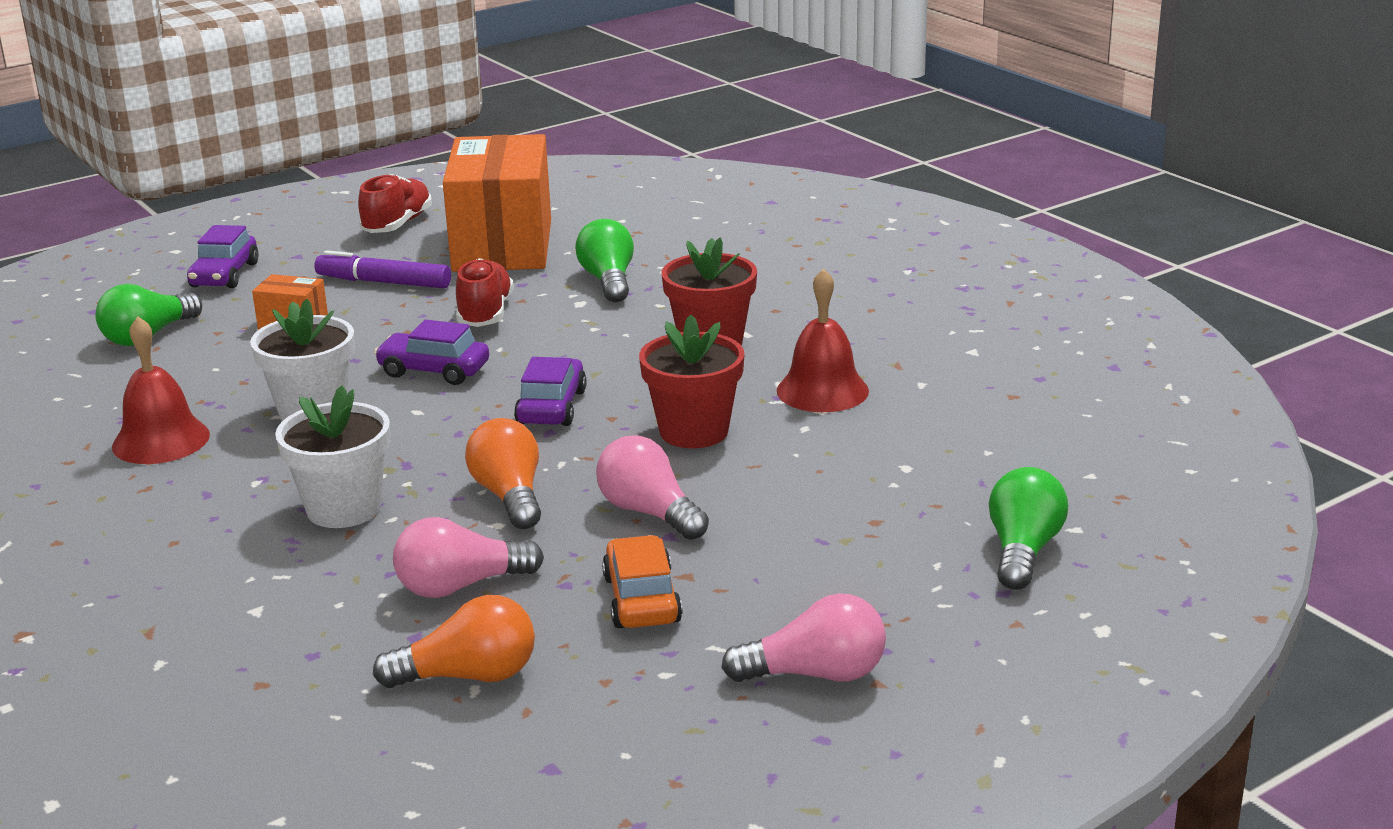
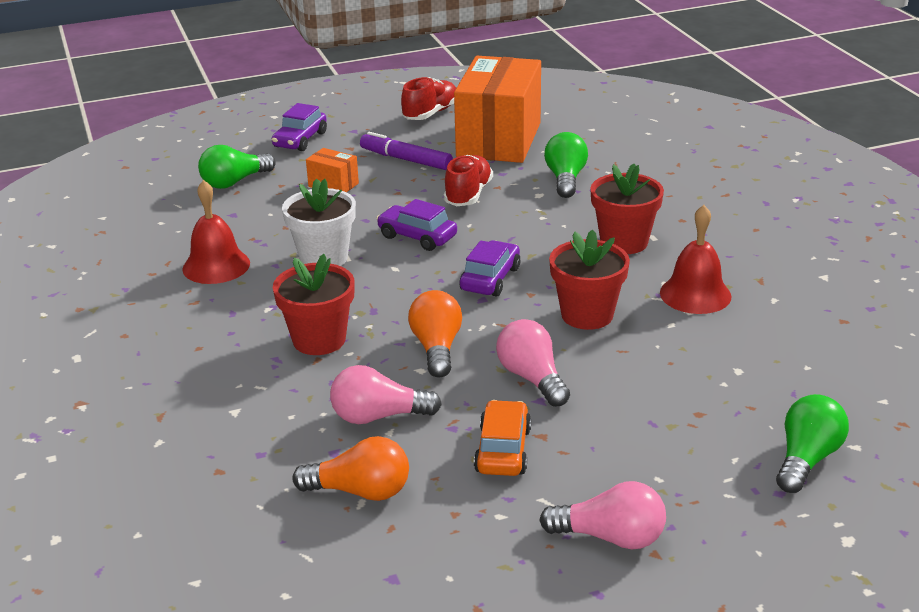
camera: 15 degrees right, 5 degrees up
white flower pot [275,385,390,528] -> red flower pot [273,254,355,355]

